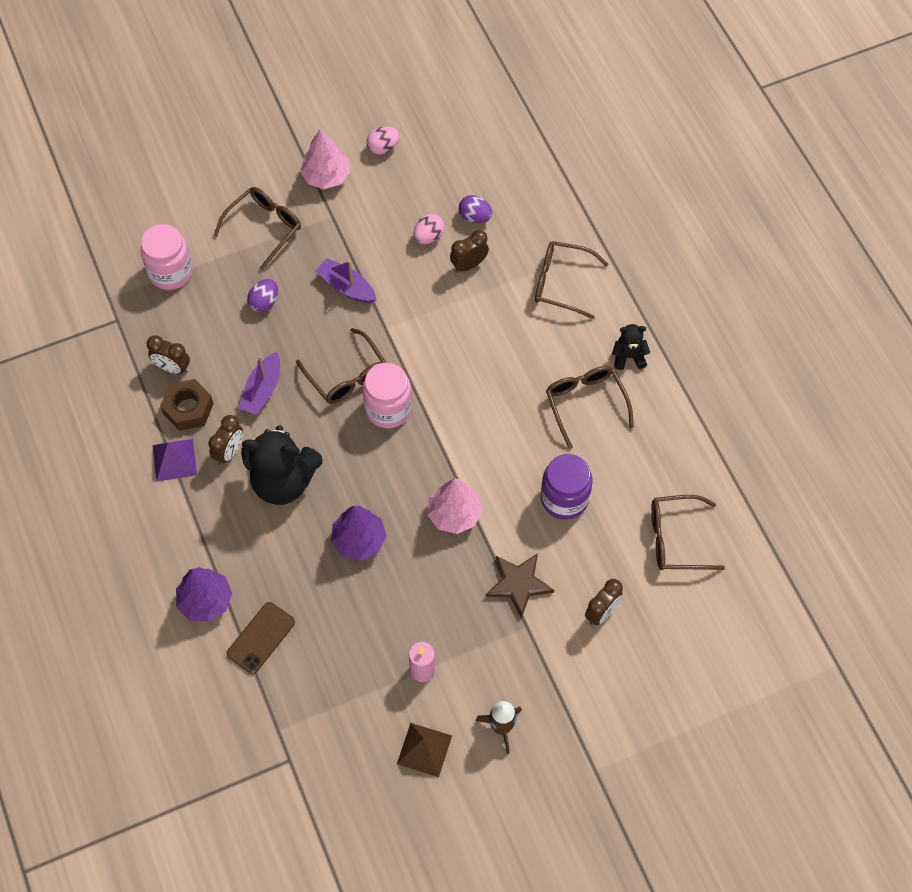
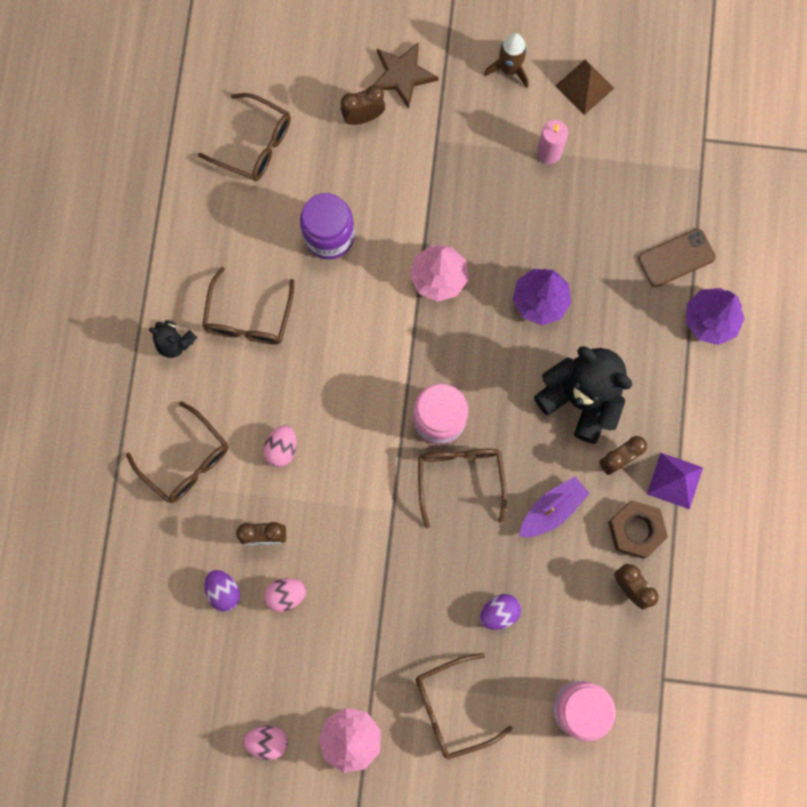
camera: 150 degrees left, 15 degrees up
purple boat [316,258,376,303] -> none
brown star [485,553,554,618] -> brown star moved to [373,42,439,109]
none -> pink egg [263,425,297,467]

